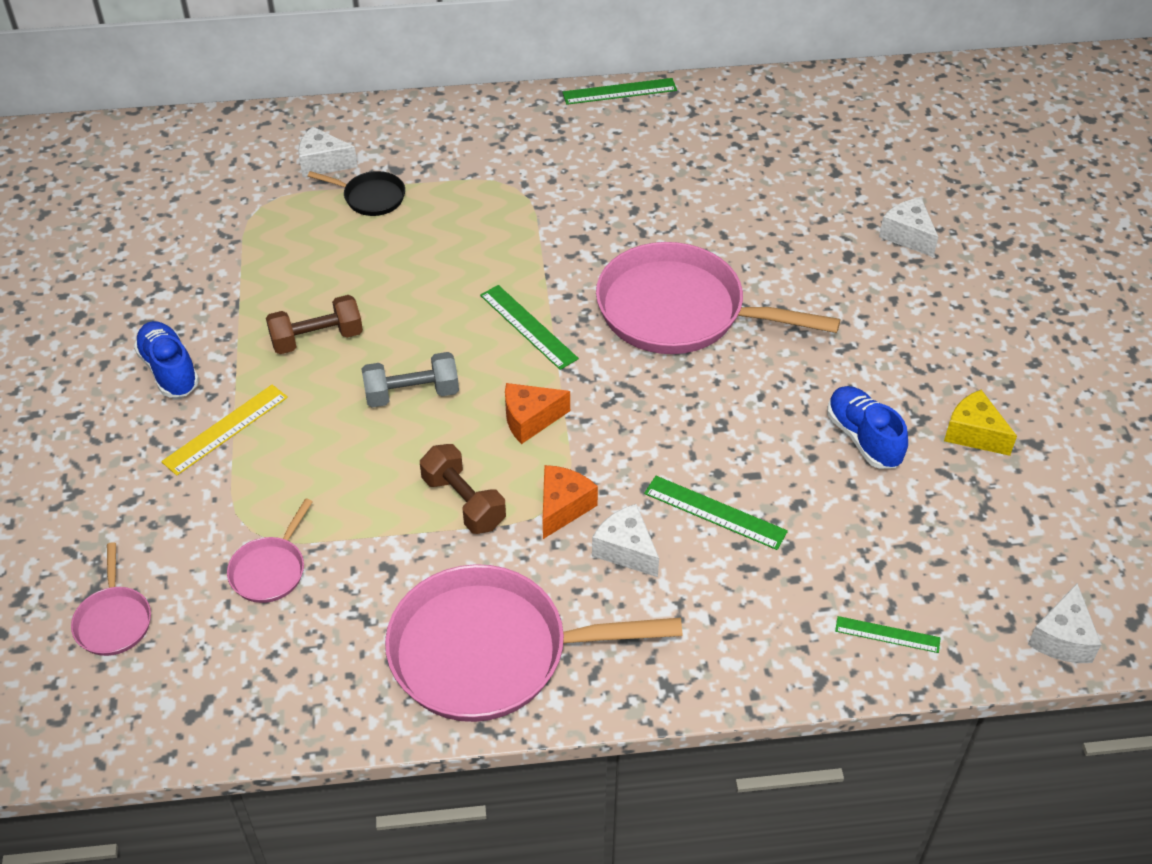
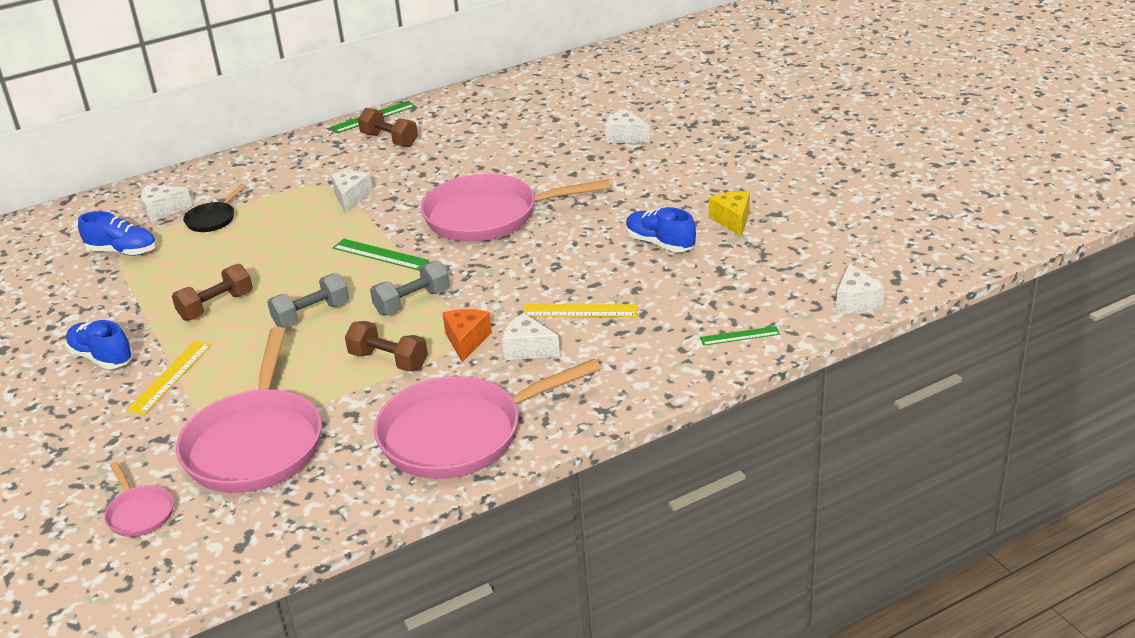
camera: 20 degrees left, 15 degrees down
pink pan [227,498,313,603] -> pink pan [176,327,322,493], size x2.22
black pan [308,171,405,216] -> black pan turned 120 degrees clockwise [183,184,246,232]
orange cheese [505,383,570,444] -> grey dumbbell [370,261,450,316]
green ruler [644,476,788,550] -> yellow ruler [523,304,638,317]
yellow cheese [944,390,1017,456] -> yellow cheese turned 60 degrees clockwise [709,191,750,236]
none -> blue shoe [78,211,157,256]
none -> white cheese [331,172,373,214]
none -> brown dumbbell [358,108,418,147]

